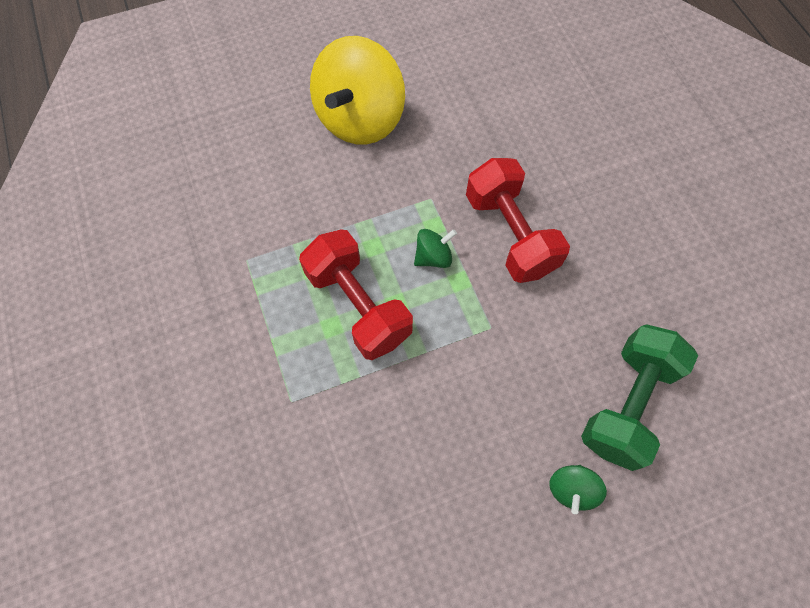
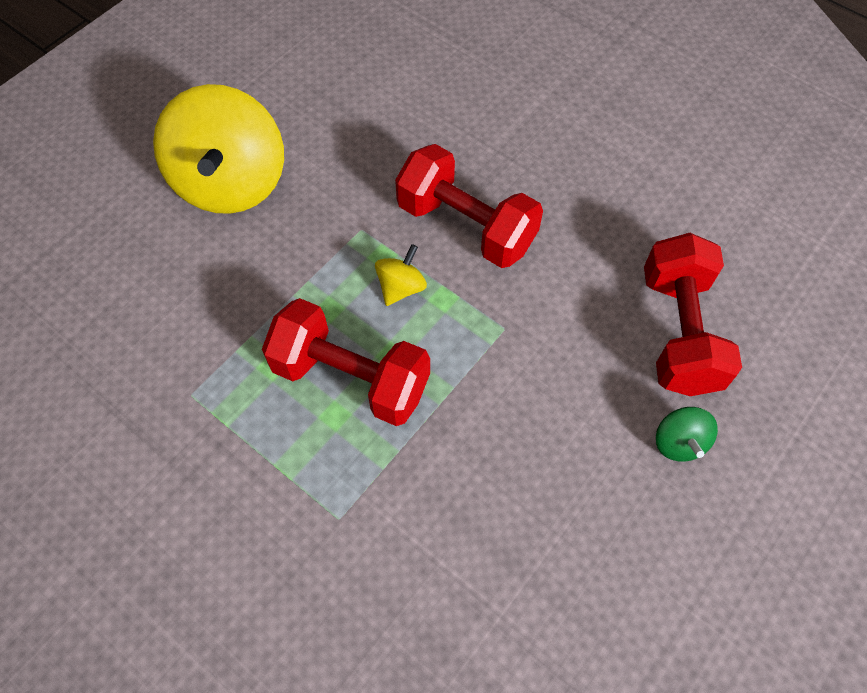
camera: 30 degrees left, 5 degrees down
green spinning top [414,229,457,268] -> yellow spinning top [375,244,427,306]
green dumbbell [581,324,698,471] -> red dumbbell [644,233,742,396]

